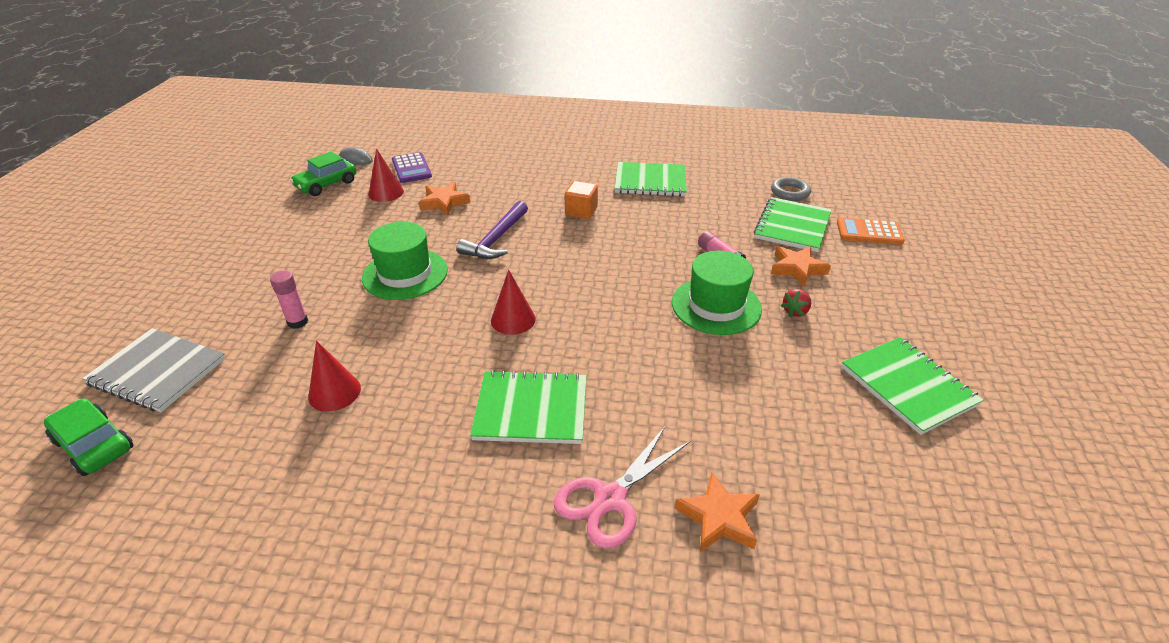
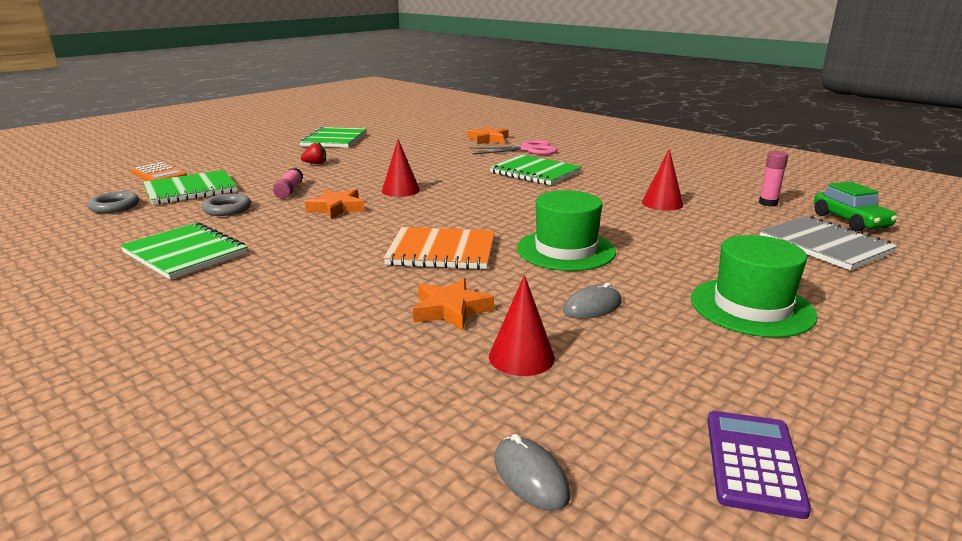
camera: 145 degrees left, 15 degrees down
pink glue stick [270,270,308,329] -> pink glue stick moved to [759,151,788,207]
green car [290,151,356,196] -> none
purple calculator [392,152,432,183] -> purple calculator moved to [707,411,811,519]
purple hammer [457,201,528,259] -> orange notebook [383,227,495,270]
red cone [491,270,536,335] -> red cone moved to [382,139,420,197]
orange cube [565,181,598,219] -> none
green hat [672,251,762,335] -> green hat moved to [691,235,817,338]
orange star [771,246,831,287] -> orange star moved to [305,189,365,219]
none -> grey ring [202,193,251,216]
none -> grey mouse [563,283,622,319]

